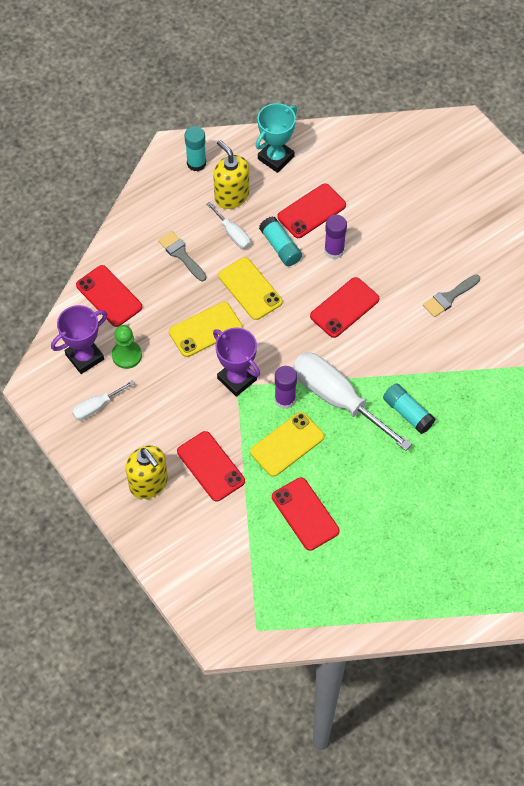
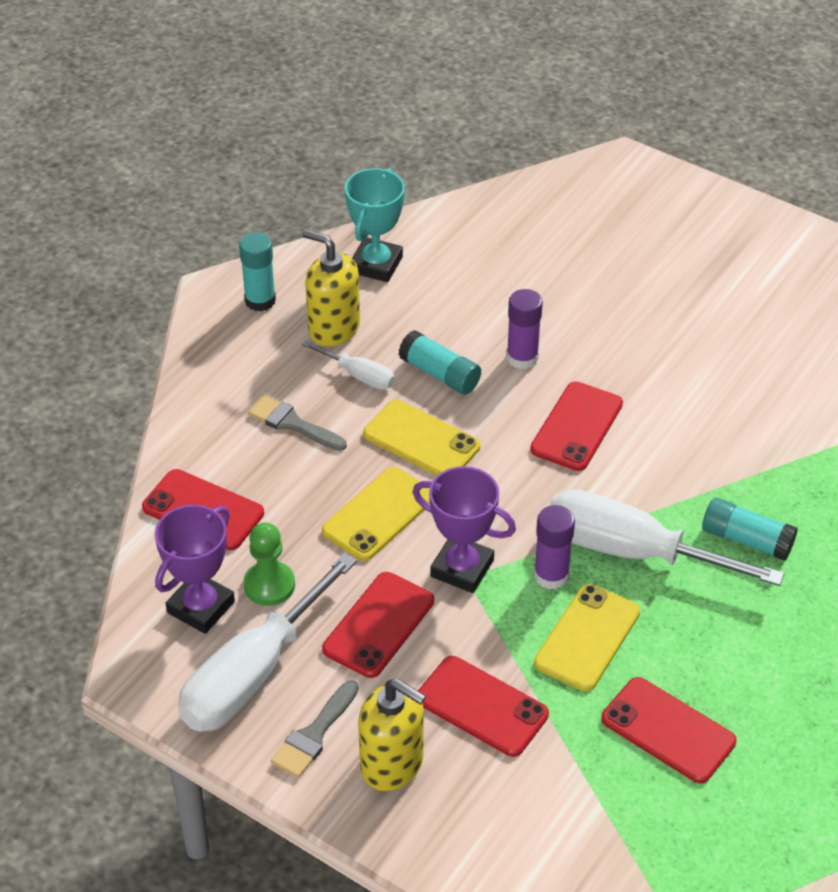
camera: 20 degrees left, 15 degrees down
white screwdriver [72,380,135,420] -> white screwdriver [178,553,357,732], size x2.08
red phone [277,183,346,238] -> red phone moved to [322,572,434,678]
grey brush [423,275,480,317] -> grey brush moved to [271,680,359,778]

